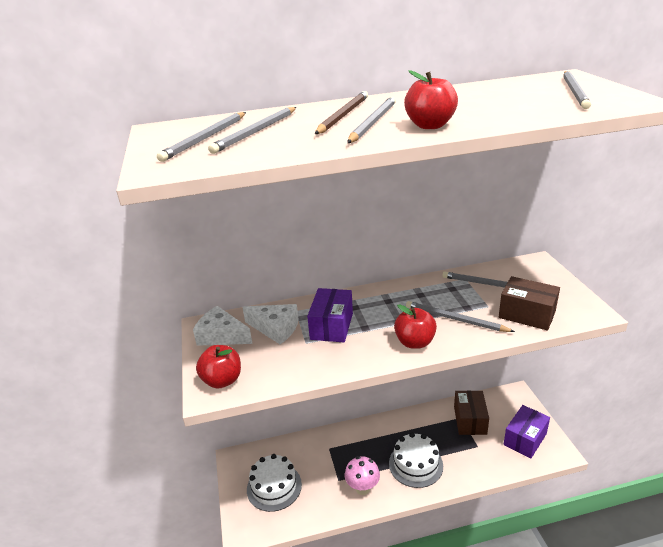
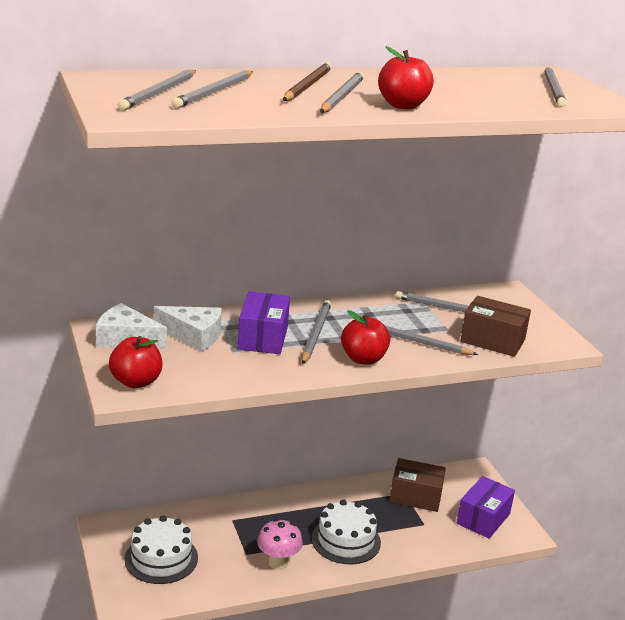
camera: 10 degrees left, 5 degrees down
brown box [454,390,489,435] -> brown box turned 75 degrees counterclockwise [390,458,446,512]
none -> grey pencil [302,300,331,364]

